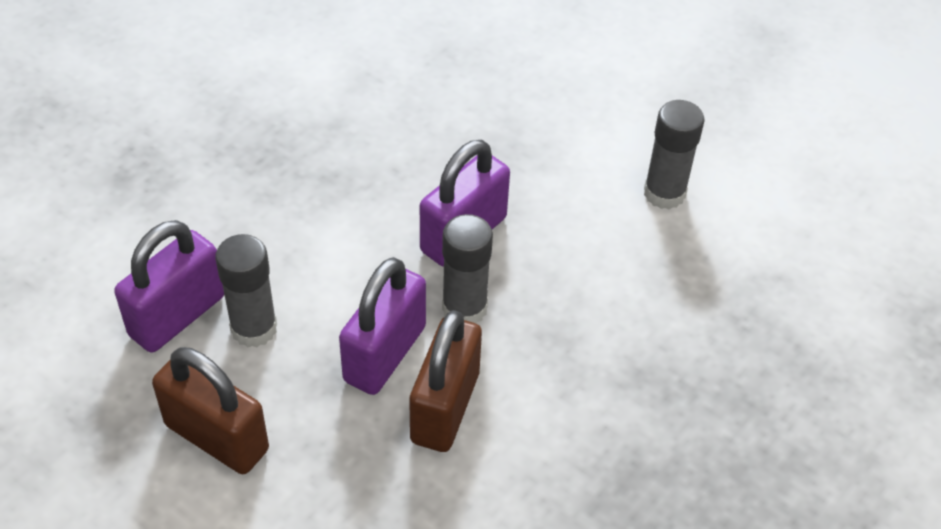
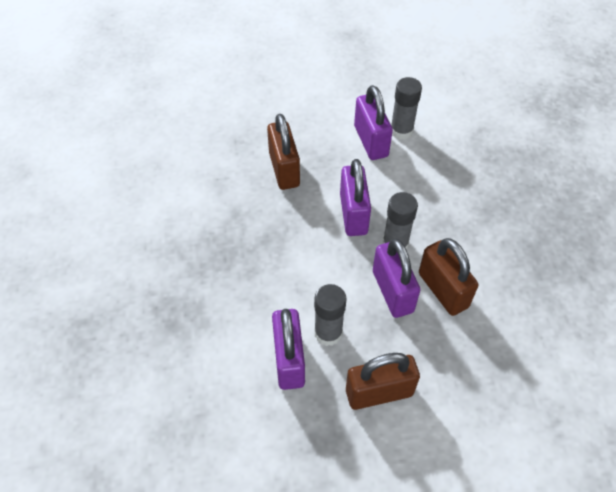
camera: 45 degrees left, 5 degrees up
none -> brown padlock [267,114,300,190]
none -> purple padlock [354,85,393,160]

